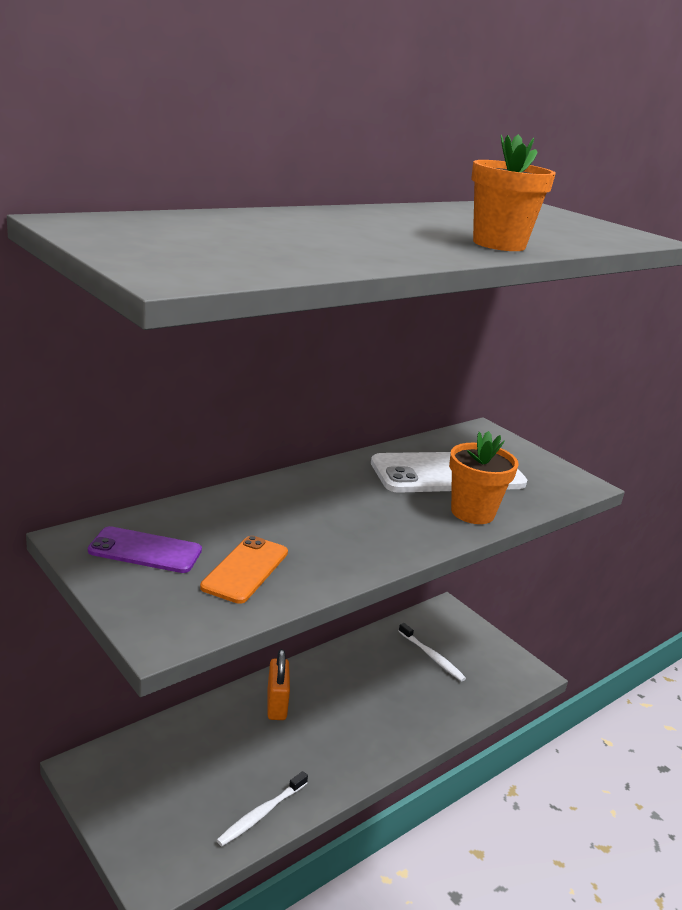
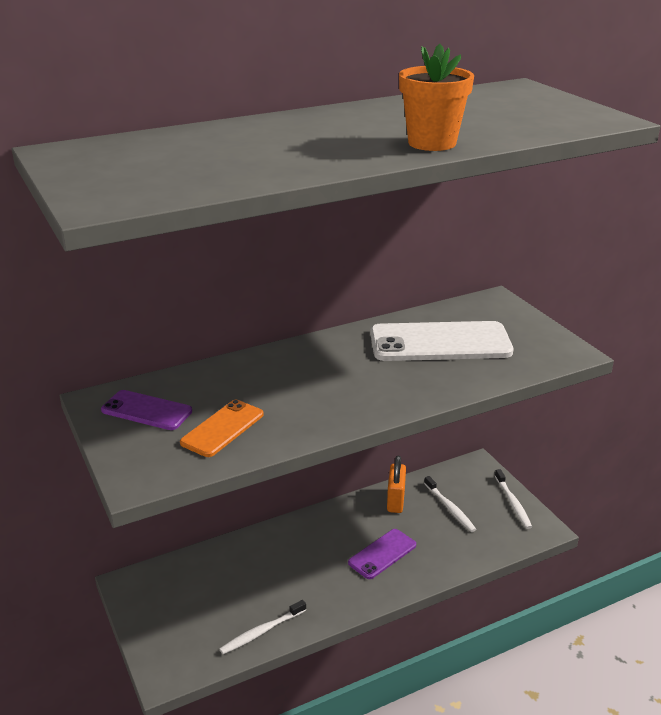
camera: 15 degrees right, 5 degrees up
orange padlock [268,649,290,720] -> orange padlock moved to [387,456,406,513]
orange flower pot [449,431,519,524] -> none
none -> purple phone [348,529,416,579]
none -> white toothbrush [495,469,532,529]

